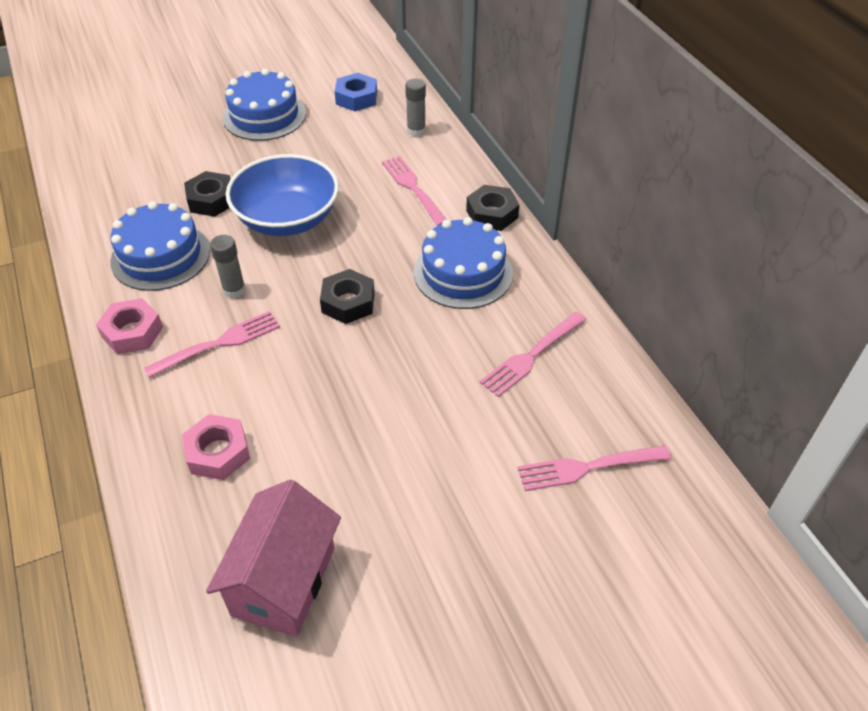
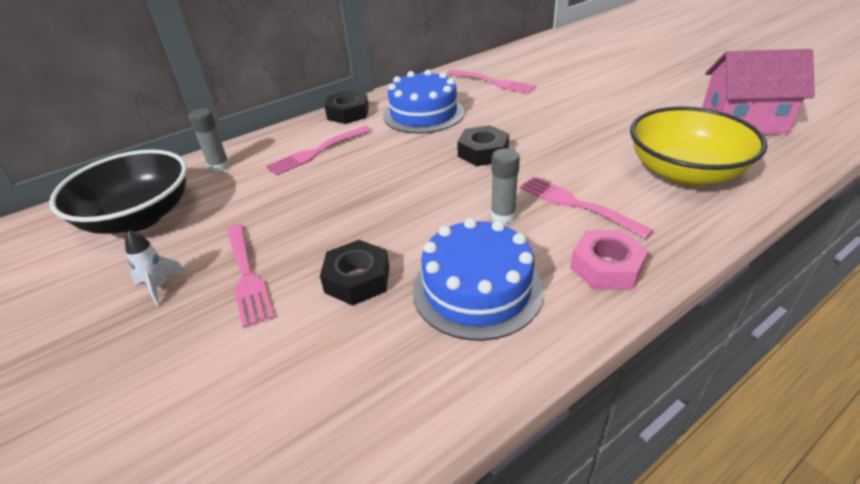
camera: 100 degrees left, 10 degrees down
pink nut [182,414,250,480] -> yellow bowl [630,106,768,186]
blue cake [223,69,306,141] -> white rocket [125,230,186,306]
blue bowl [226,154,339,236] -> none
blue nut [335,73,377,111] -> black bowl [49,149,187,234]
pink fork [518,445,671,491] -> pink fork moved to [227,224,274,328]

